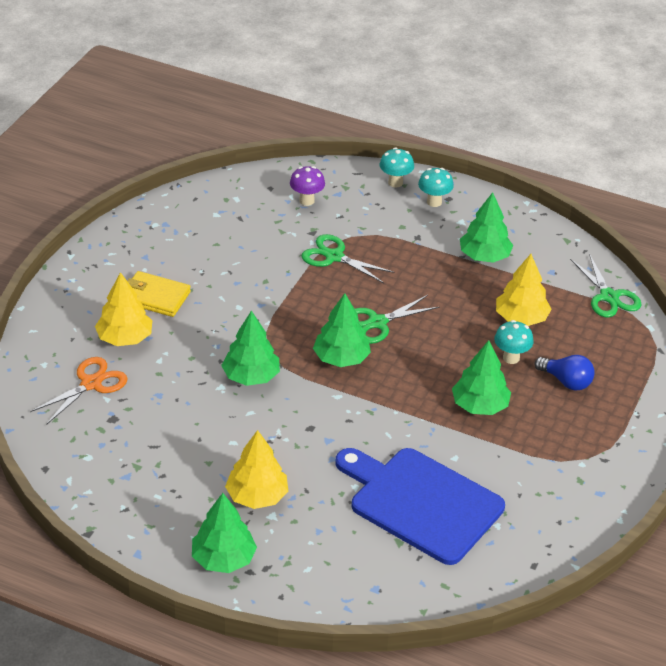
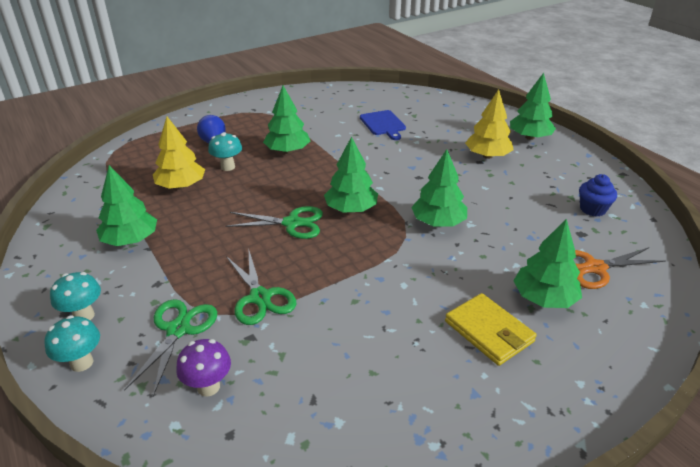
camera: 145 degrees left, 5 degrees down
yellow tree [95,272,152,346] -> green tree [513,219,582,308]
blue cutting board [335,448,505,565] -> blue cutting board [360,110,406,140], size x0.50
green scissors [570,254,642,318] -> green scissors moved to [124,299,217,396]
none -> blue cupcake [579,174,617,217]

